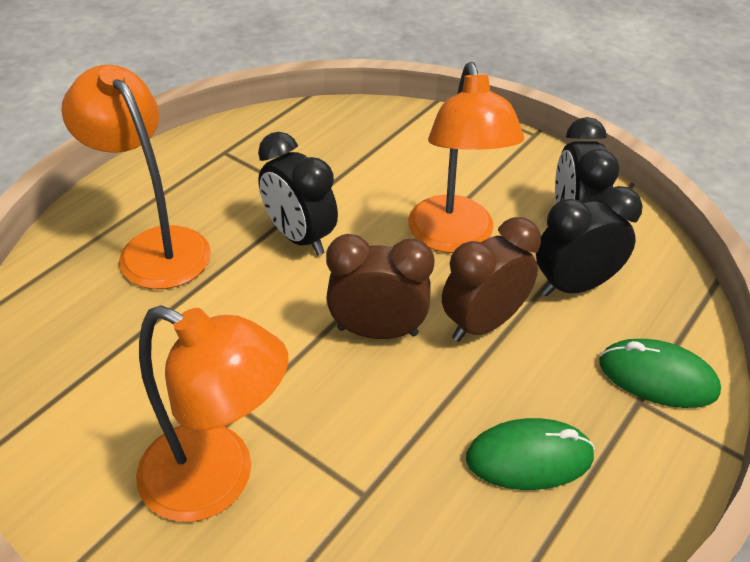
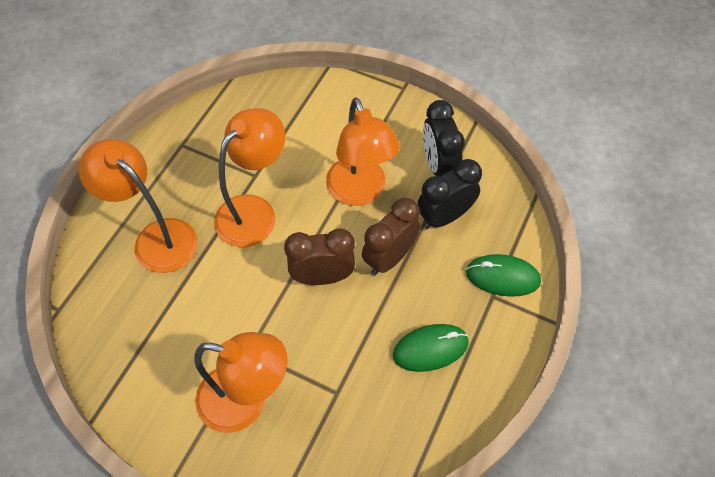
camera: 10 degrees left, 15 degrees up
black clock [258,132,338,255] -> orange lamp [214,108,285,247]

